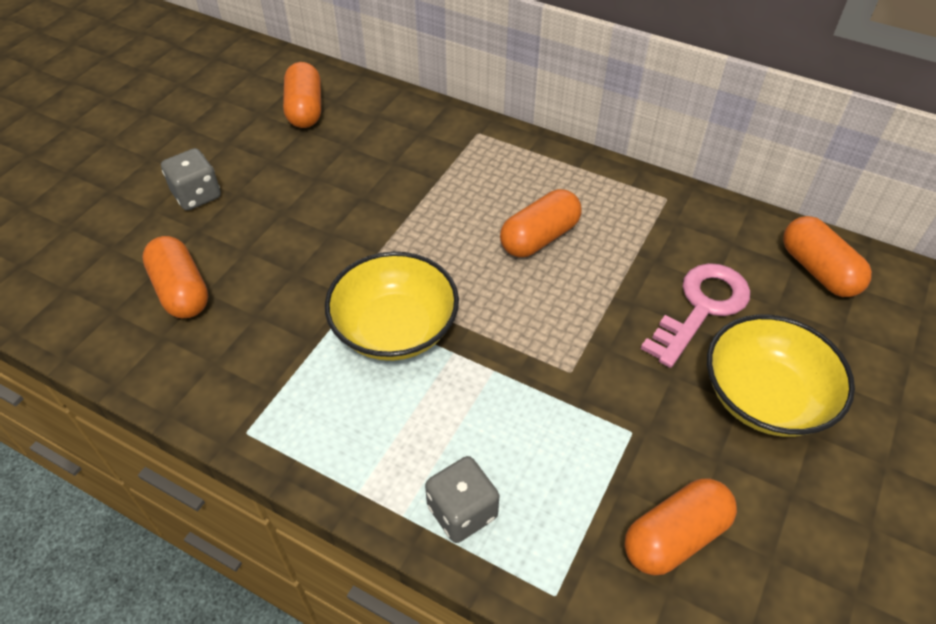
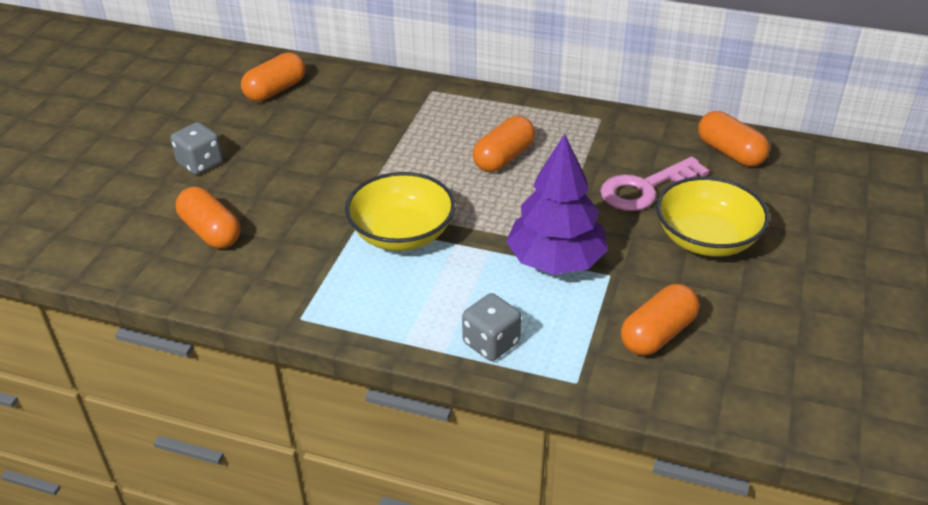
camera: 10 degrees left, 10 degrees down
orange capsule [283,62,321,128] -> orange capsule turned 60 degrees clockwise [241,52,305,101]
pink key [641,263,750,368] -> pink key turned 150 degrees counterclockwise [600,157,709,211]
none -> purple tree [506,134,608,275]

